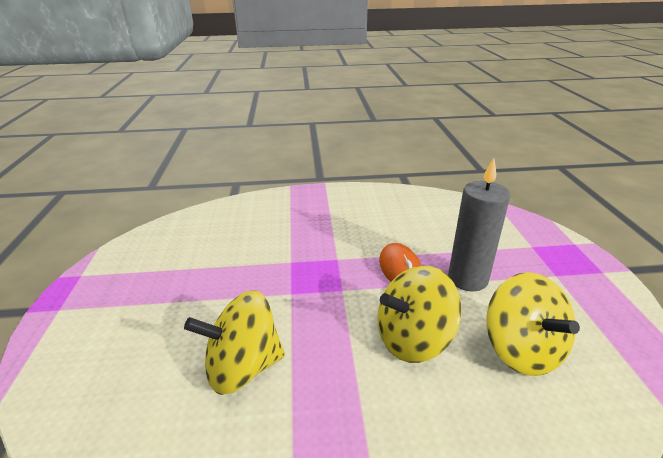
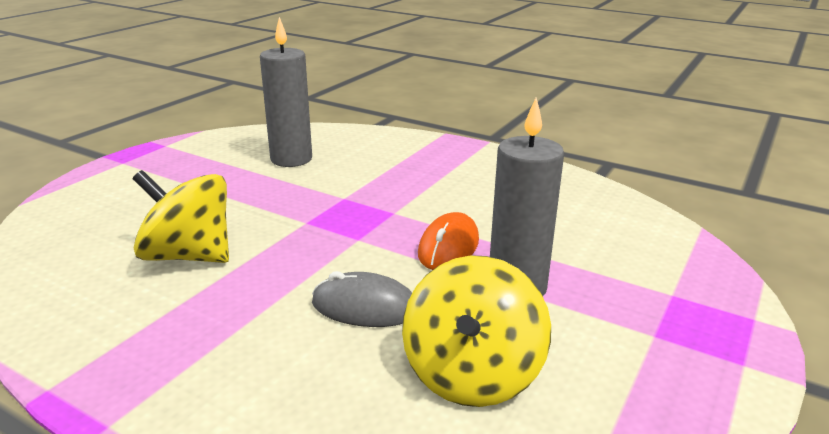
camera: 35 degrees right, 5 degrees down
yellow spinning top [377,266,461,363] -> grey mouse [312,271,412,327]
none -> grey candle [260,17,312,167]

